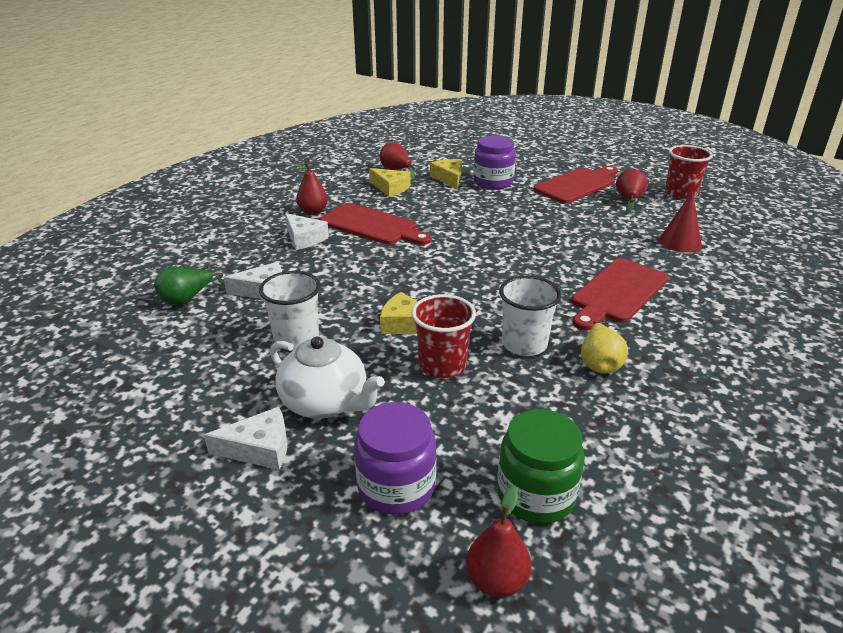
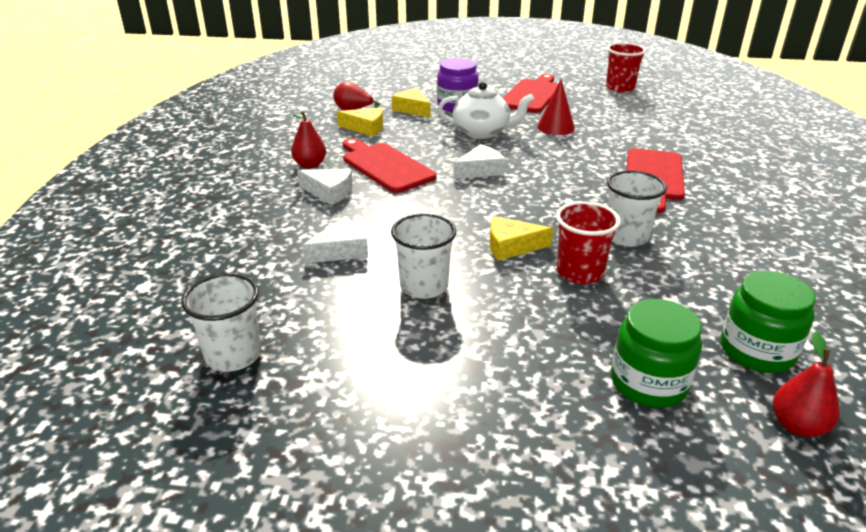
camera: 25 degrees left, 0 degrees up
green pear [154,266,225,305] -> none
white cheese [204,407,287,470] -> white cheese moved to [453,144,505,179]
white teapot [270,336,385,418] -> white teapot moved to [438,82,534,139]
red cutting board [320,203,432,245] -> red cutting board turned 135 degrees counterclockwise [343,138,436,193]
purple jar [354,402,437,515] -> green jar [611,299,702,408]
yellow pear [581,321,628,374] -> none
red pear [616,169,647,213] -> none
red cone [659,191,702,253] -> red cone moved to [537,79,575,135]
none -> white cup [181,273,261,372]

